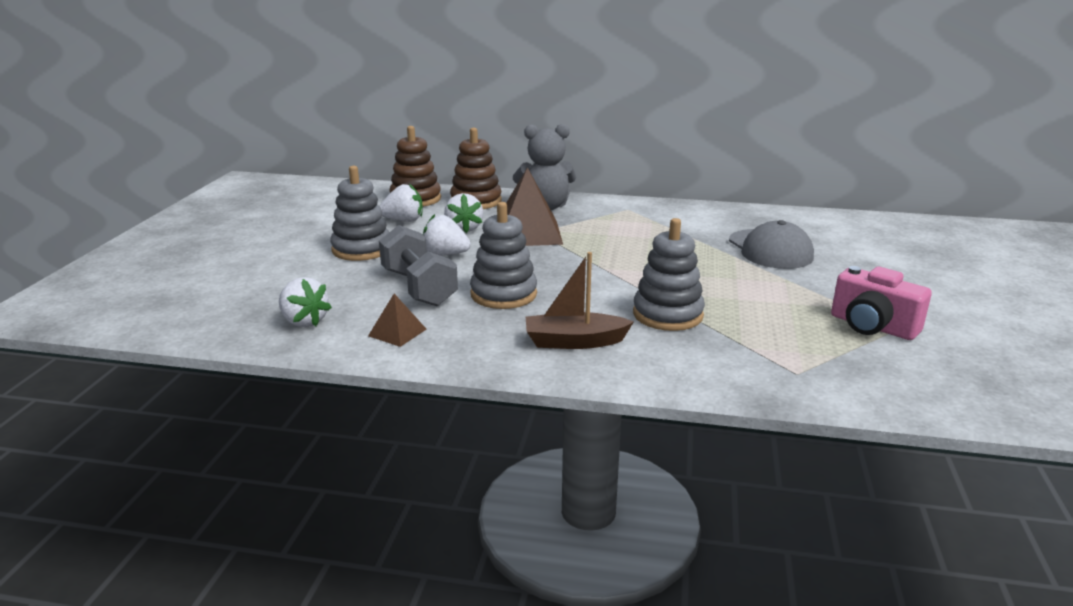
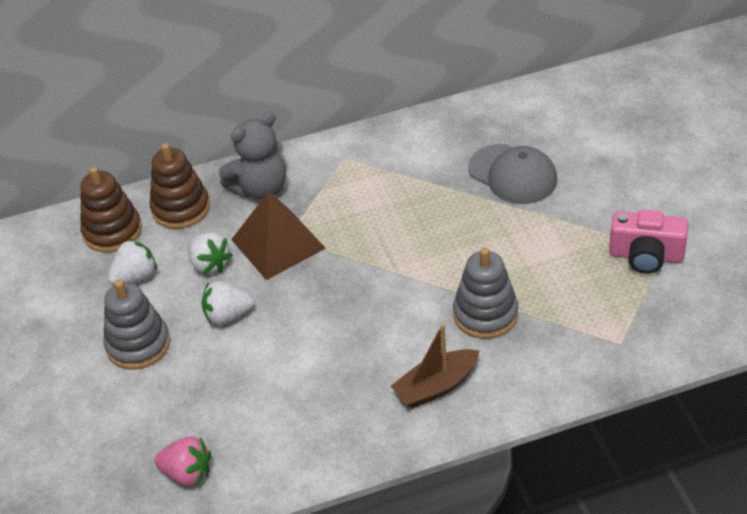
camera: 25 degrees left, 20 degrees up
white strawberry [279,277,332,327] -> pink strawberry [154,436,211,486]
brown pyramid [368,294,427,347] -> none
grey dumbbell [379,225,458,306] -> none
grey stacking toy [470,202,537,309] -> none

